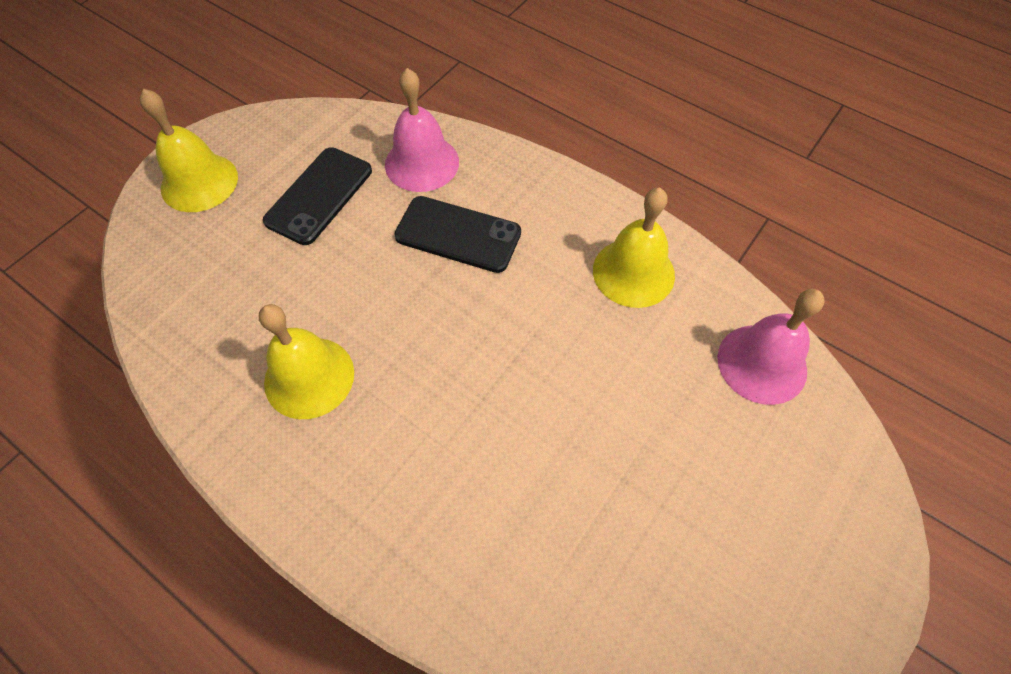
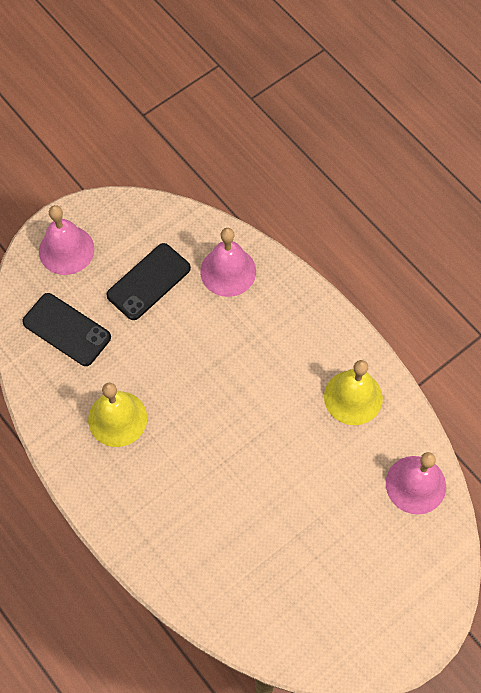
camera: 15 degrees right, 5 degrees up
yellow bell [139,89,238,212] -> pink bell [39,205,94,275]
black phone [394,196,521,273] -> black phone moved to [22,293,111,366]

